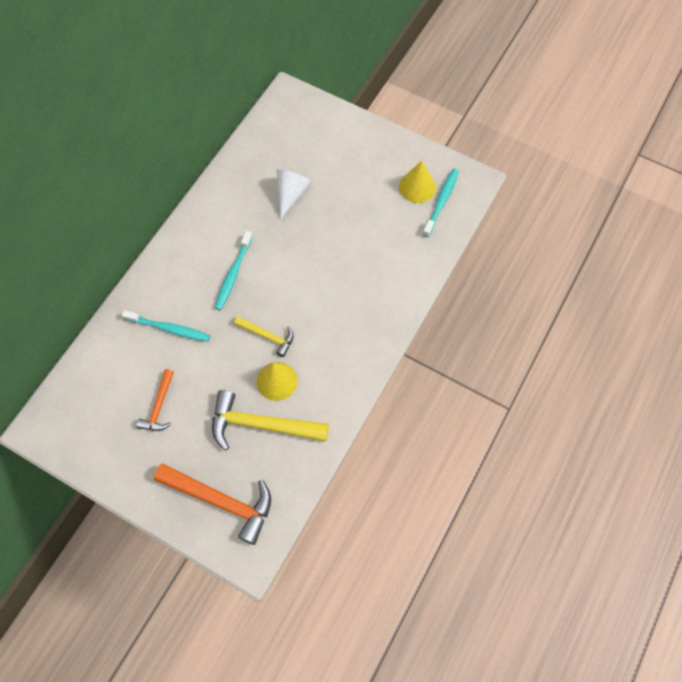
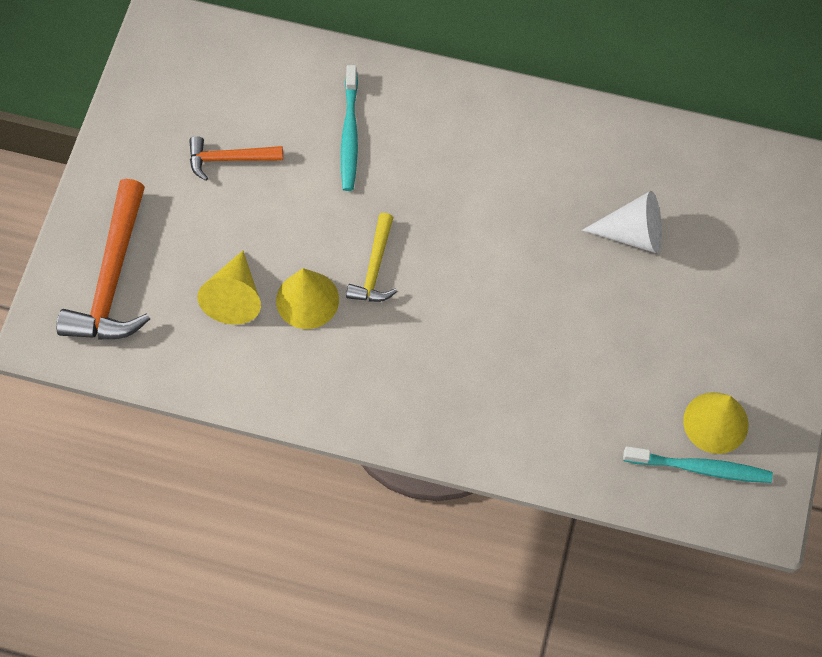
camera: 75 degrees right, 0 degrees up
yellow hammer [212,390,329,450] -> yellow cone [197,251,261,325]
turquoise toothbrush [215,231,253,310] -> none

